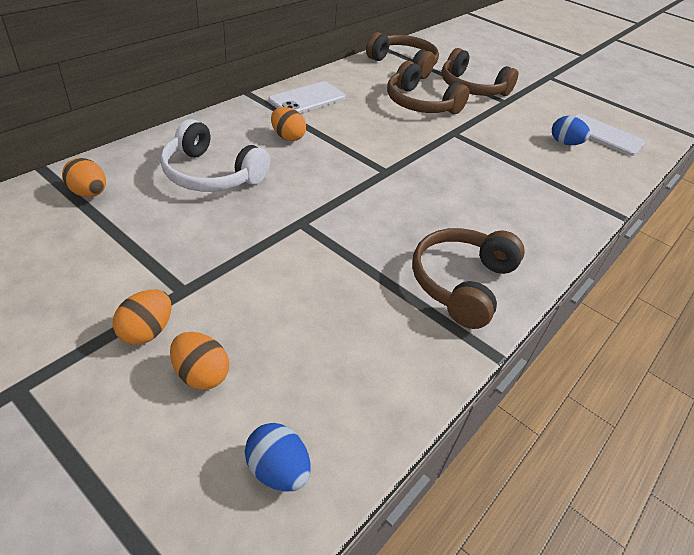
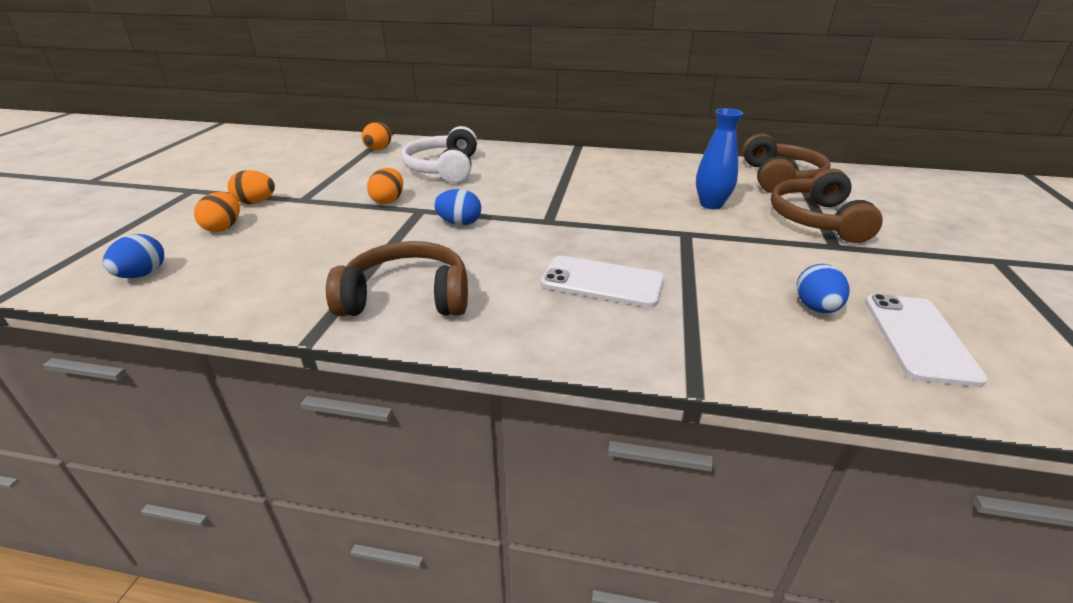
camera: 65 degrees right, 10 degrees down
white phone [268,82,346,113] -> white phone moved to [541,256,664,307]
orange egg [271,107,306,141] -> orange egg moved to [367,168,403,204]
brown headphones [387,61,470,114] -> blue vase [696,108,743,209]
none -> blue egg [434,189,481,225]

